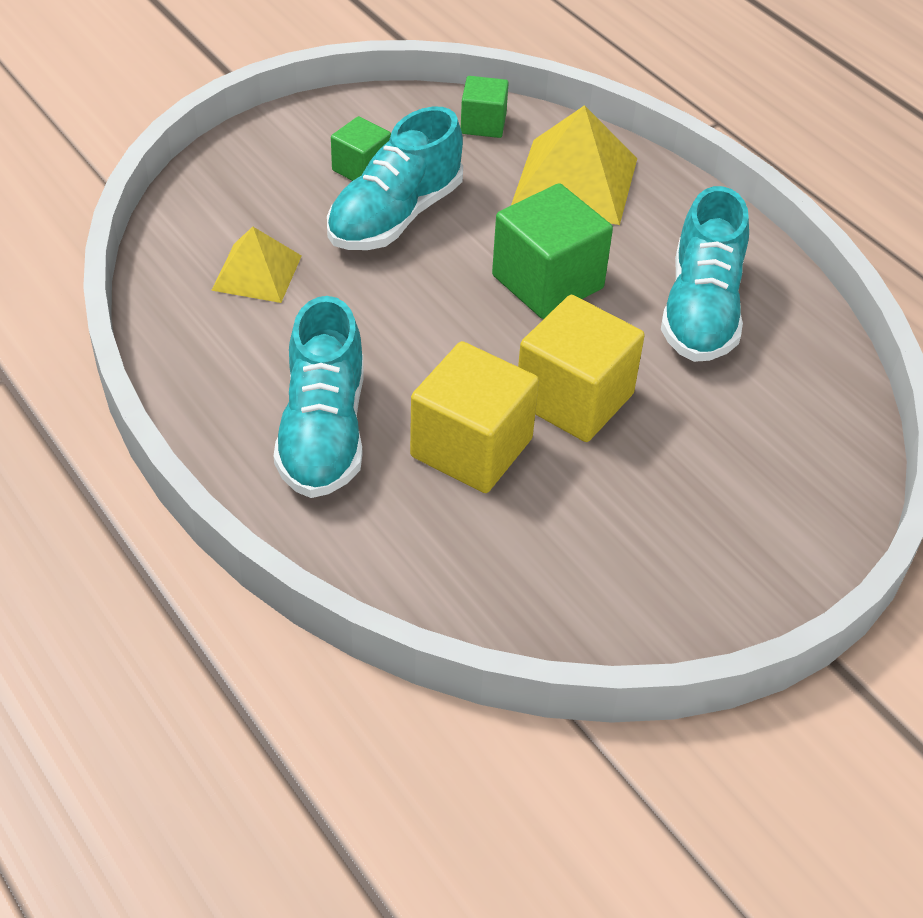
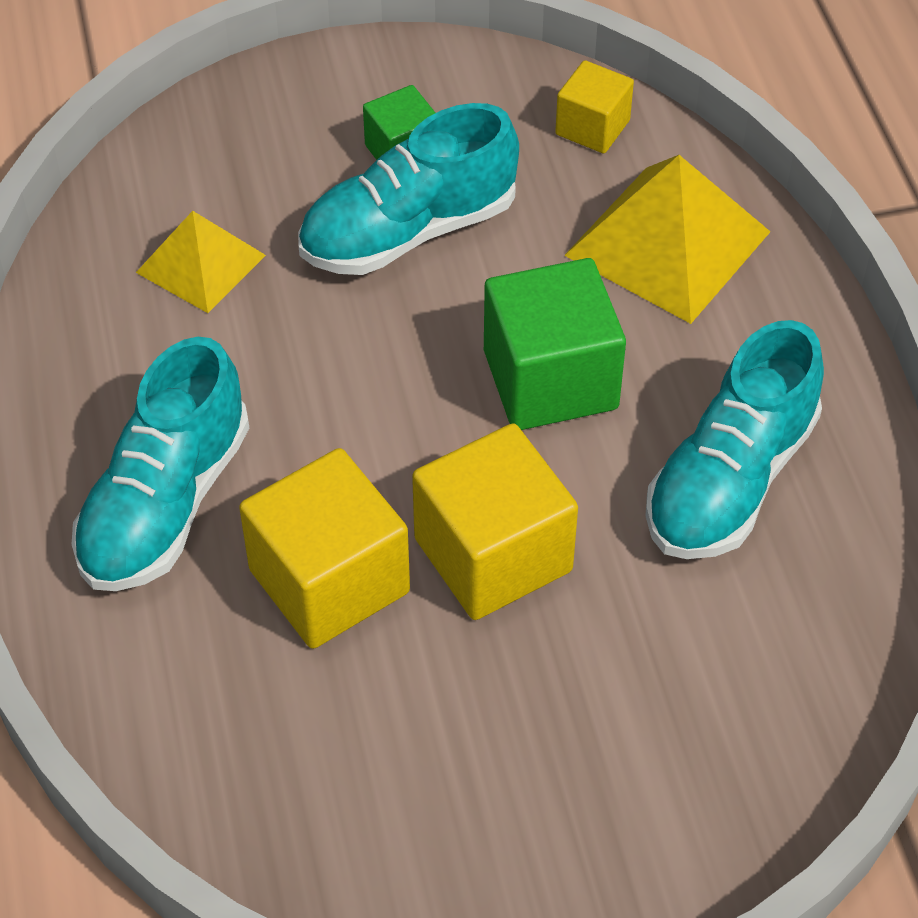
camera: 25 degrees right, 5 degrees up
green cube [461,76,509,138] -> yellow cube [555,60,634,154]

